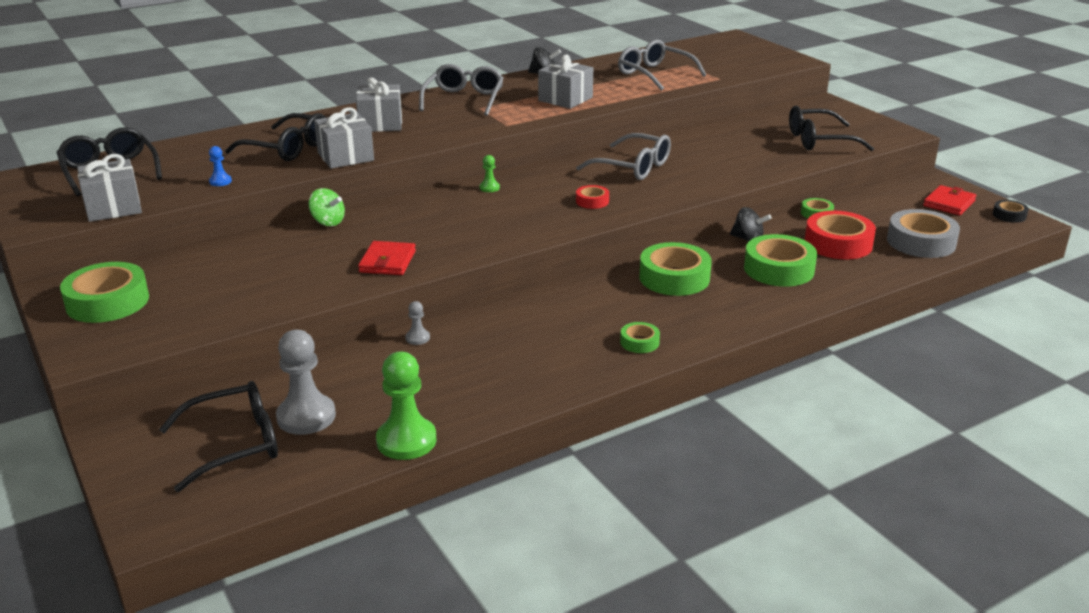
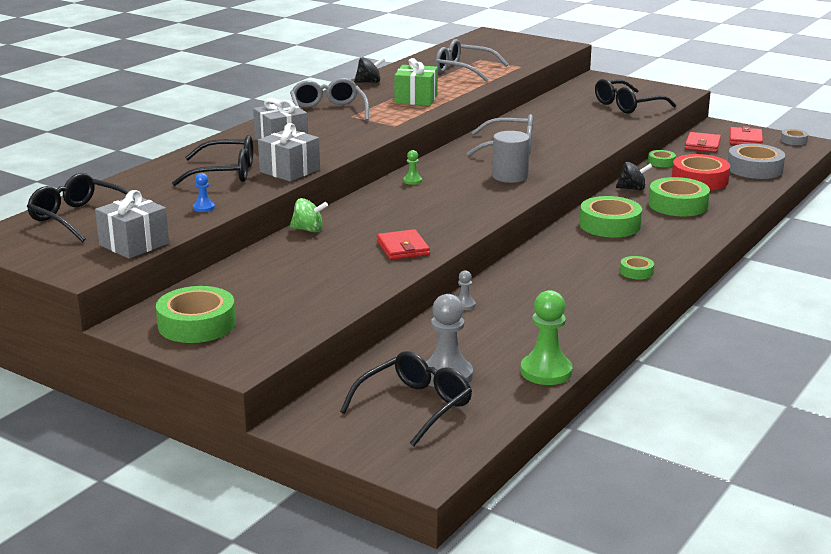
camera: 25 degrees left, 5 degrees down
grey gift [538,54,593,109] -> green gift [394,58,438,106]
red tape [576,185,609,209] -> grey cylinder [492,131,530,183]
black tape [993,200,1029,223] -> grey tape [781,129,808,145]
none -> red wallet [685,132,721,152]

